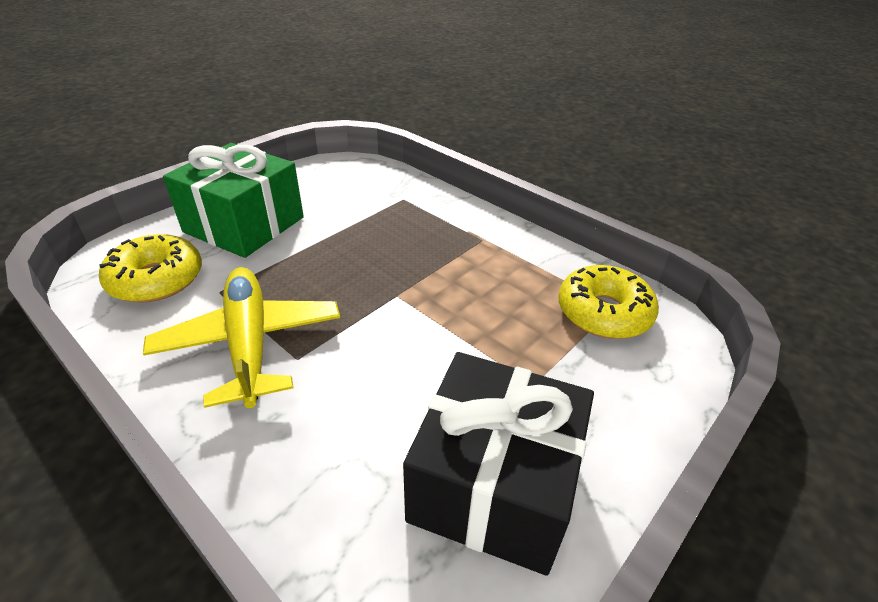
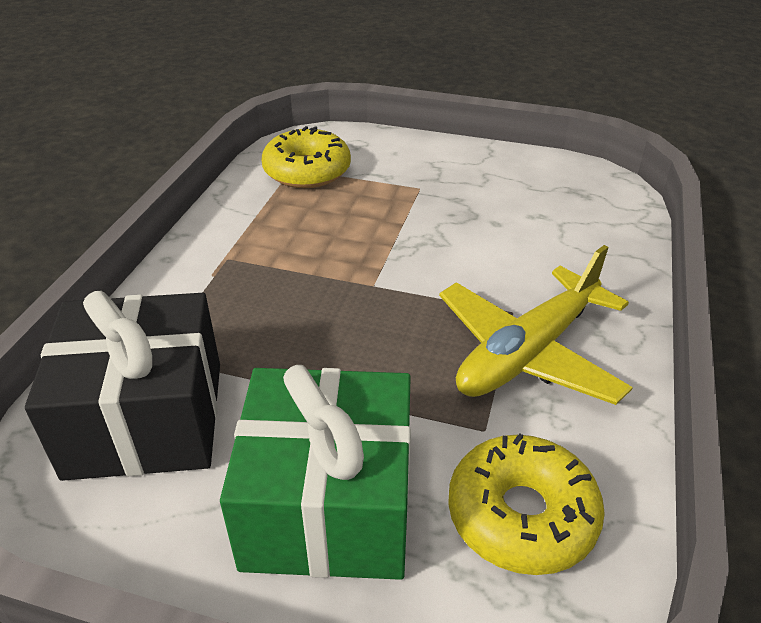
camera: 115 degrees left, 0 degrees up
black gift [403,352,594,576] -> black gift moved to [25,290,220,481]

